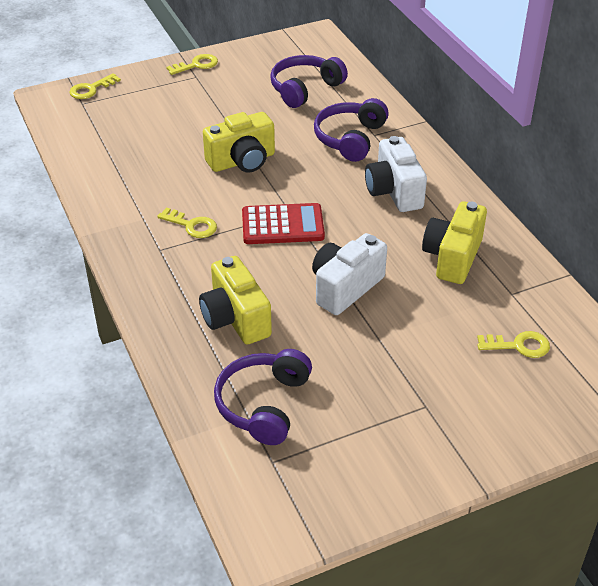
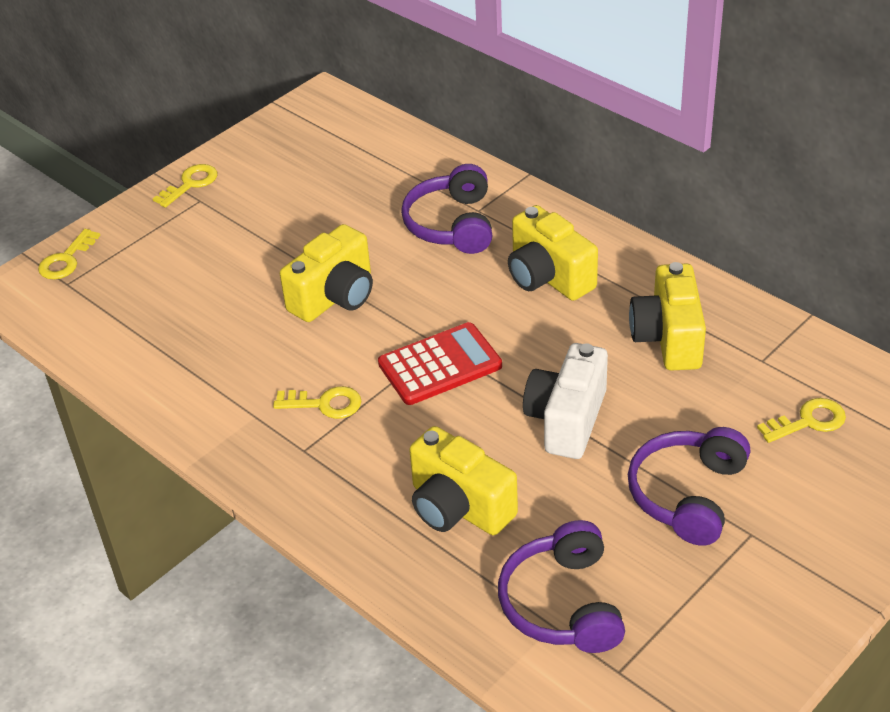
camera: 20 degrees left, 0 degrees up
purple headphones [270,55,348,108] -> purple headphones moved to [628,427,750,546]
white camera [365,136,427,212] -> yellow camera [508,205,598,301]

